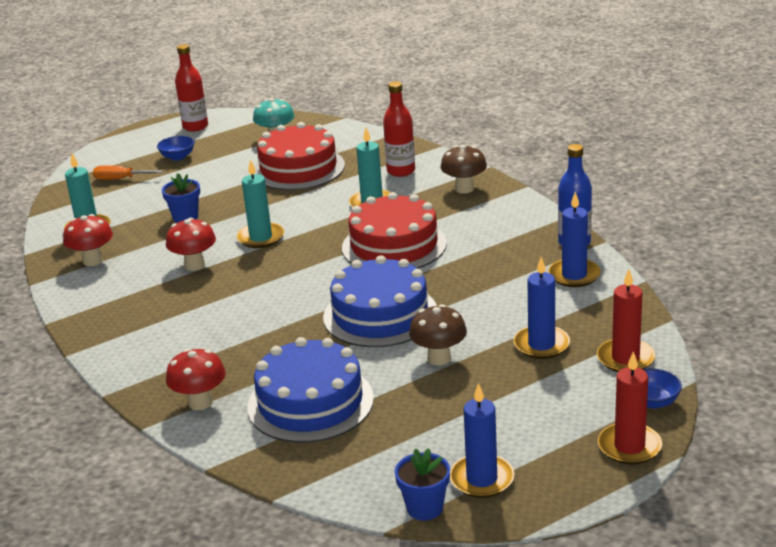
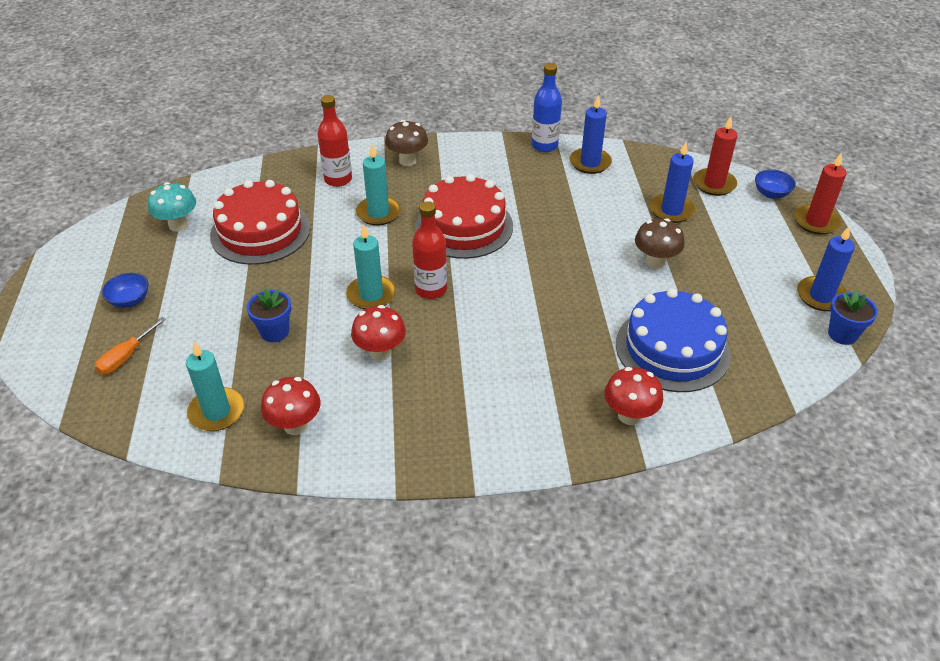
camera: 65 degrees left, 15 degrees up
red bottle [175,44,208,132] -> red bottle moved to [412,201,447,299]
blue cake [323,255,437,347] -> none

